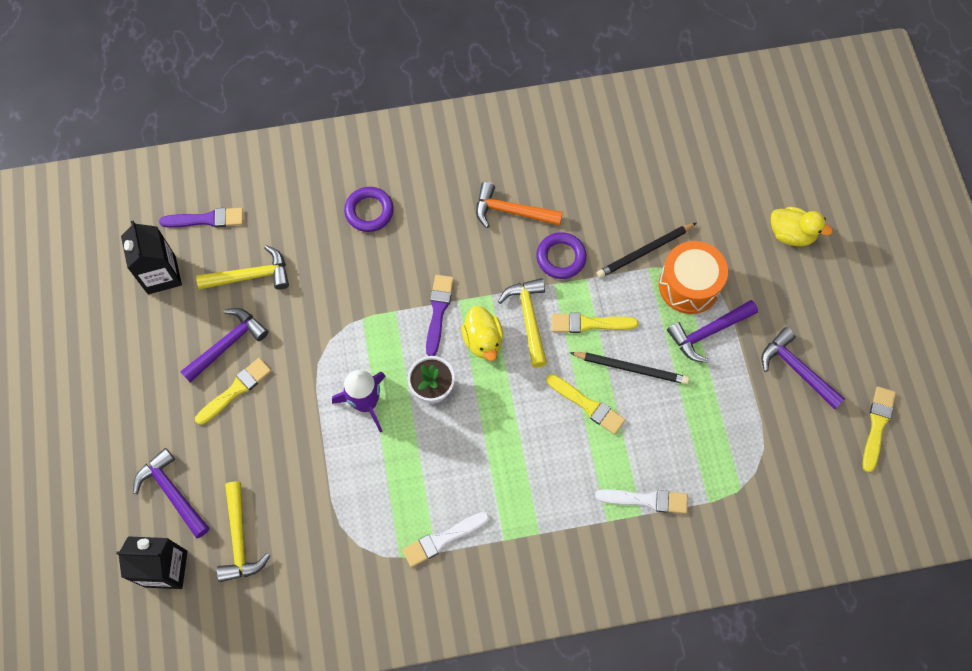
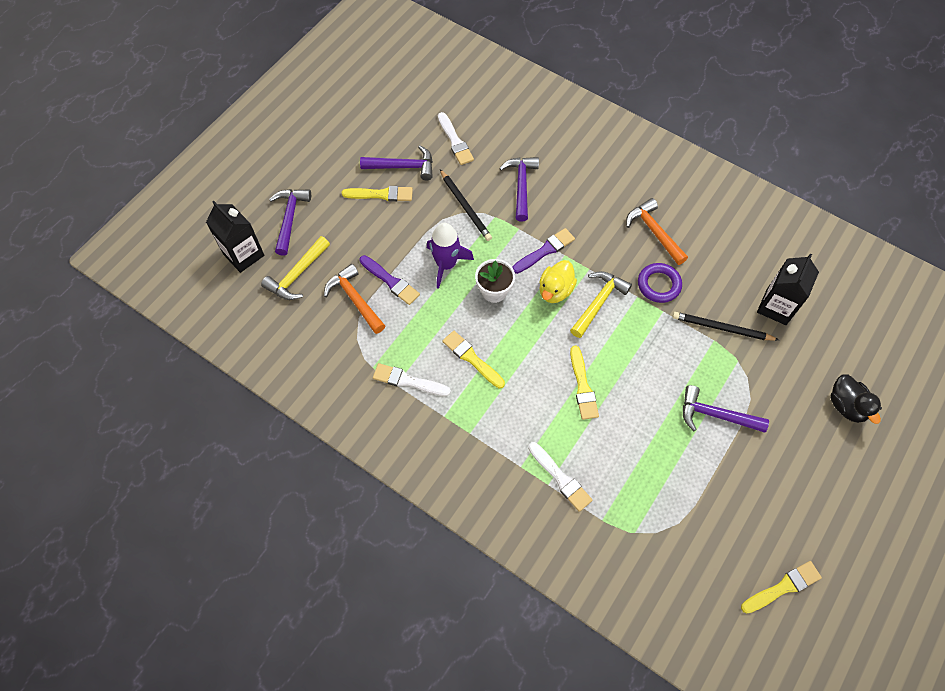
camera: 45 degrees right, 5 degrees down
black carton [121,221,182,294] -> black carton moved to [757,254,819,325]
purple brush [159,208,243,228] -> purple brush moved to [359,255,420,305]
yellow hammer [196,245,289,289] -> white brush [438,112,474,165]
purple ring [344,187,394,232] -> none
yellow brush [551,313,638,333] -> yellow brush moved to [442,331,505,389]
black pencil [570,352,689,384] -> black pencil moved to [440,169,492,241]
orange drum [659,241,728,314] -> none
purple hammer [762,327,845,410] -> purple hammer moved to [499,157,539,222]
yellow duck [771,207,833,246] -> black duck [830,374,882,424]
none -> orange hammer [324,264,385,334]

